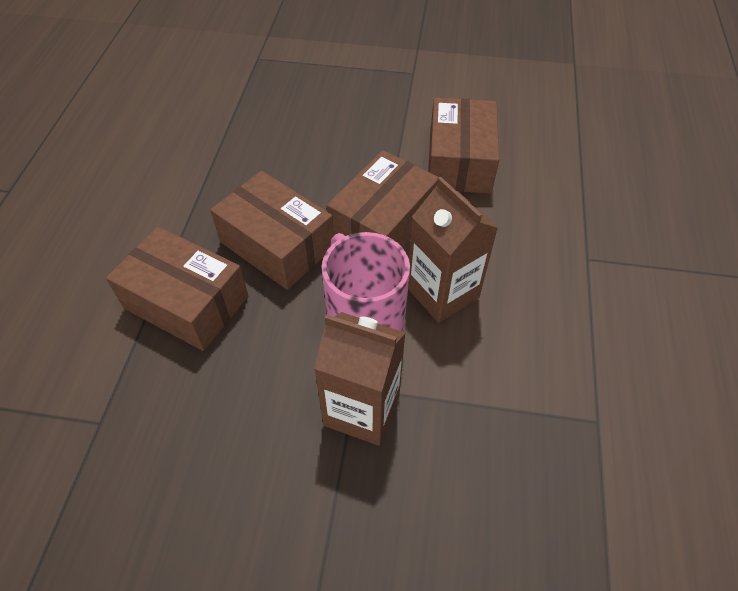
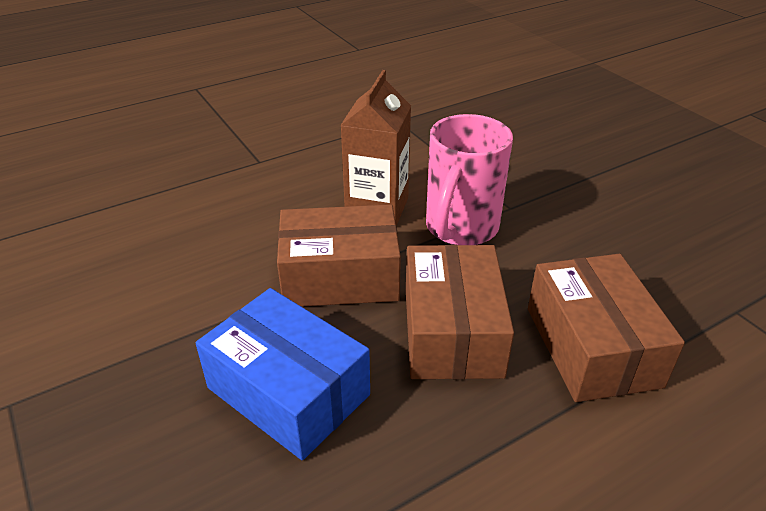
camera: 130 degrees left, 15 degrees down
brown carton [314,312,405,446] -> none
brown box [428,98,499,194] -> none
none -> blue box [196,288,370,460]

